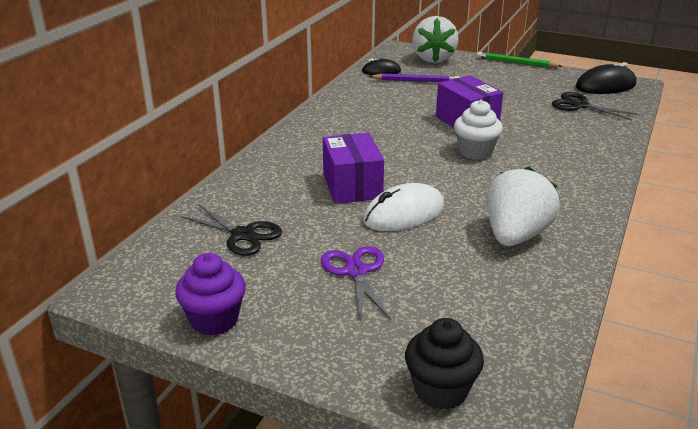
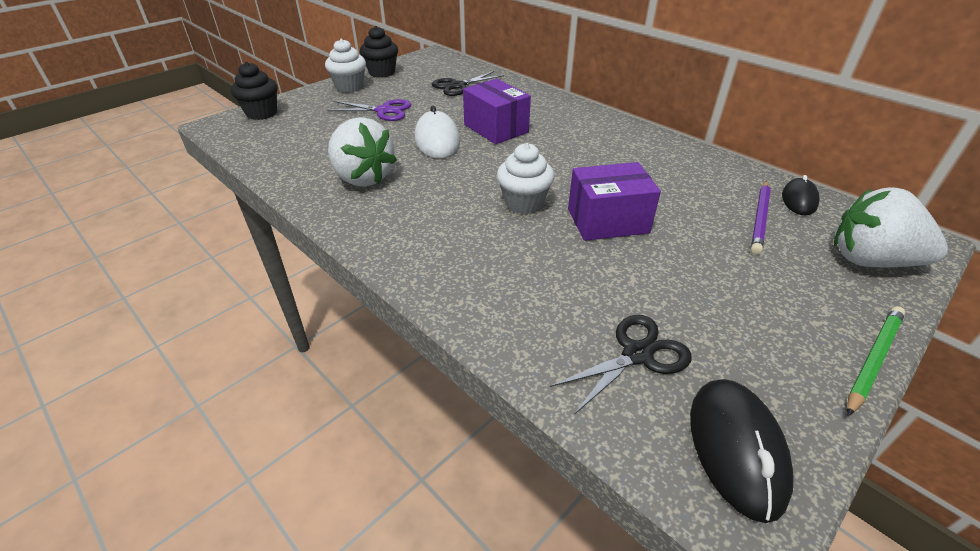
camera: 110 degrees right, 10 degrees up
purple cupcake [175,253,246,336] -> black cupcake [360,26,398,78]
purple box [323,133,384,204] -> purple box turned 45 degrees clockwise [463,79,531,144]
none -> white cupcake [325,38,366,93]

